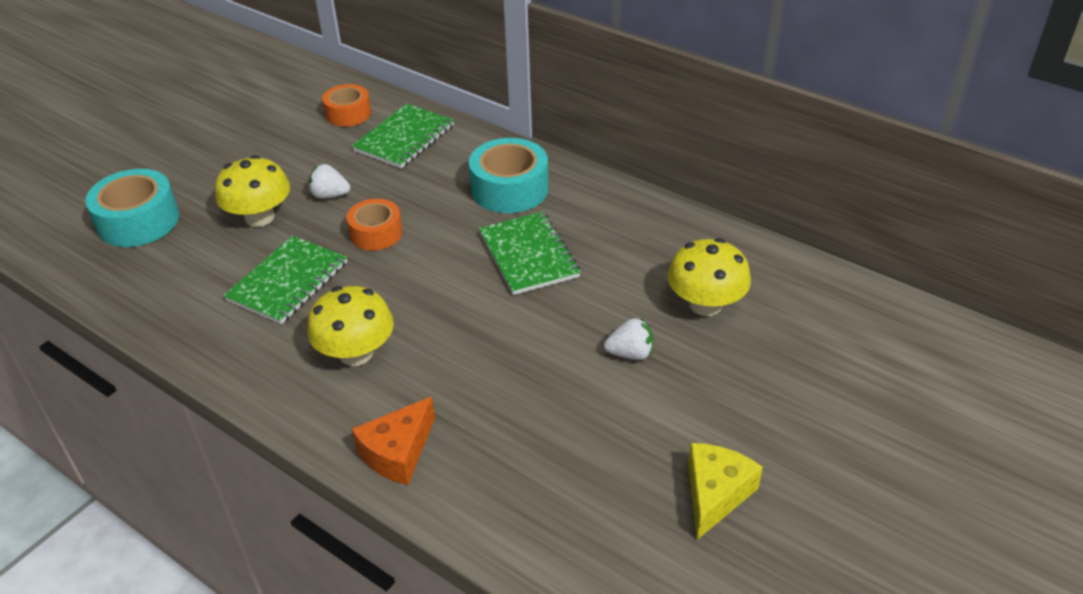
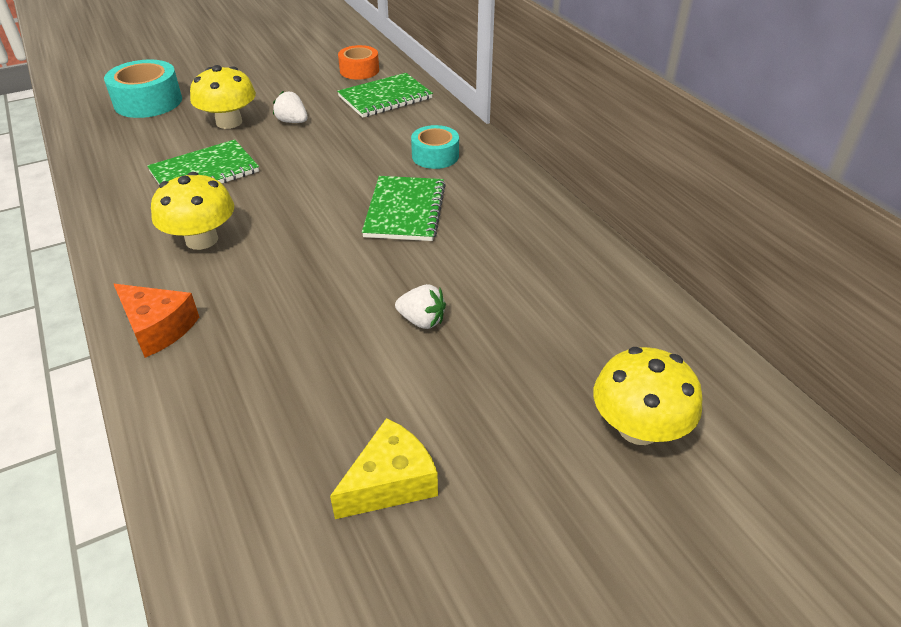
camera: 25 degrees right, 0 degrees up
orange tape [347,199,403,251] -> none
orange cheese [351,396,435,485] -> orange cheese turned 120 degrees counterclockwise [114,284,199,358]
turquoise tape [469,138,549,213] -> turquoise tape [411,125,459,169], size x0.64
yellow mushroom [667,238,751,316] -> yellow mushroom moved to [593,347,703,445]

